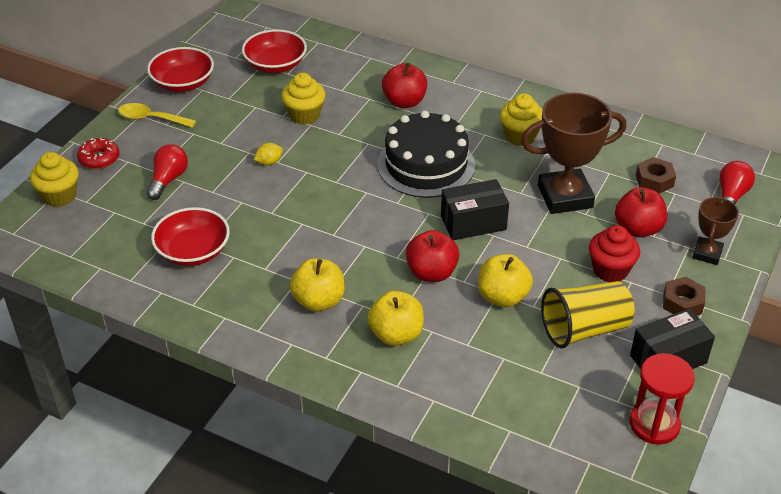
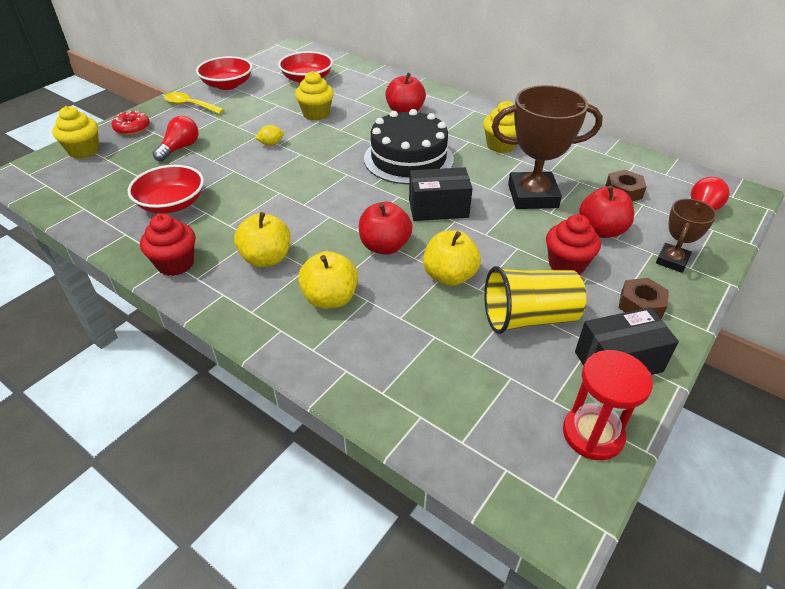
camera: 10 degrees right, 0 degrees up
none -> red cupcake [140,214,195,276]

